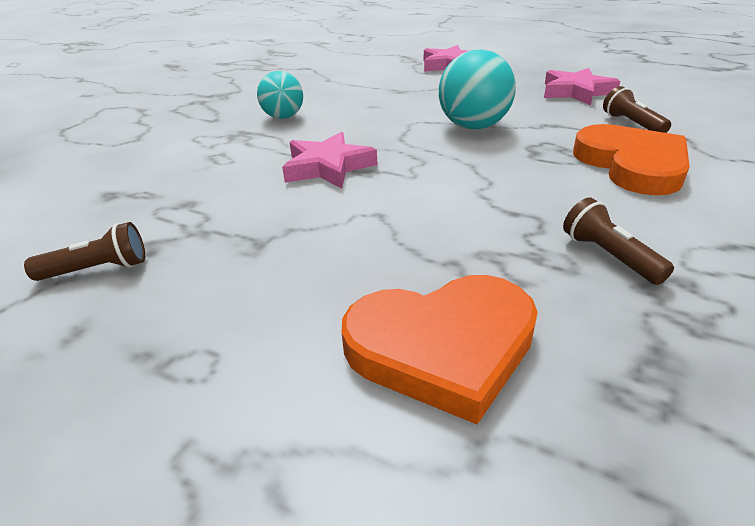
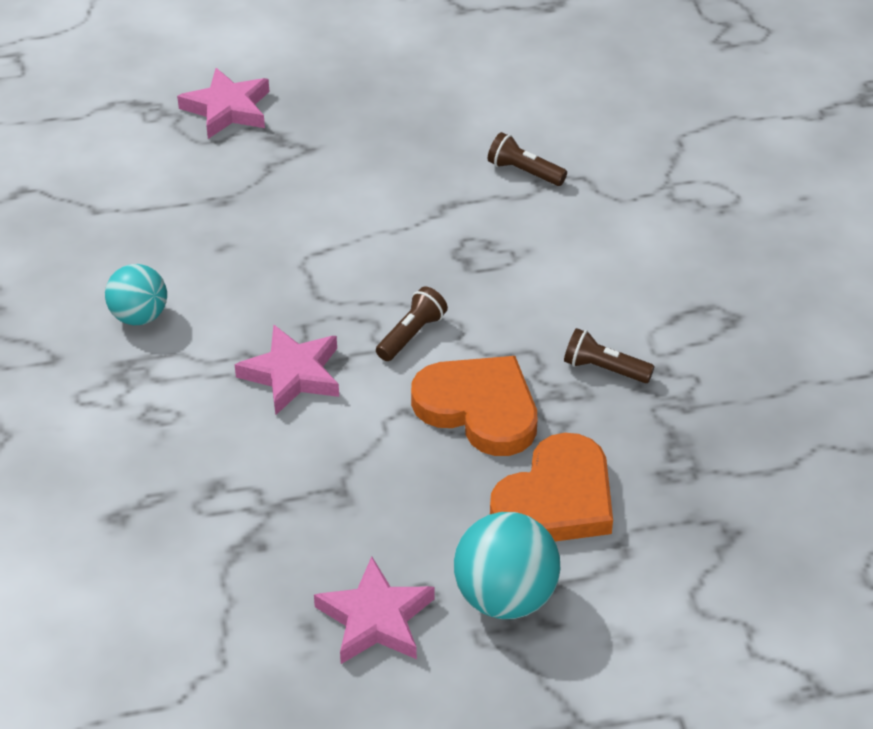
camera: 40 degrees left, 10 degrees up
brown flashlight [24,222,145,281] -> brown flashlight moved to [376,286,448,361]
turquoise ball [439,49,516,130] -> turquoise ball moved to [454,512,560,619]
pink star [544,68,620,105] -> pink star moved to [314,556,434,664]
orange heart [573,124,690,196] -> orange heart moved to [411,356,538,456]

